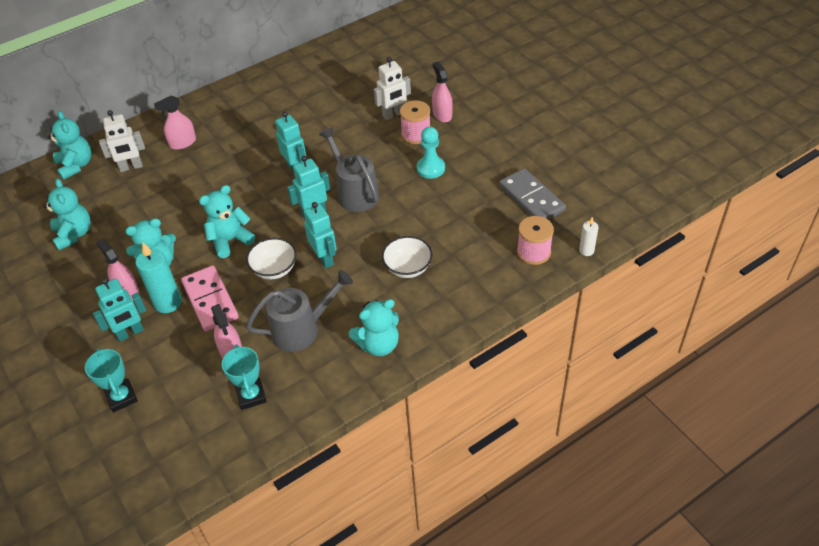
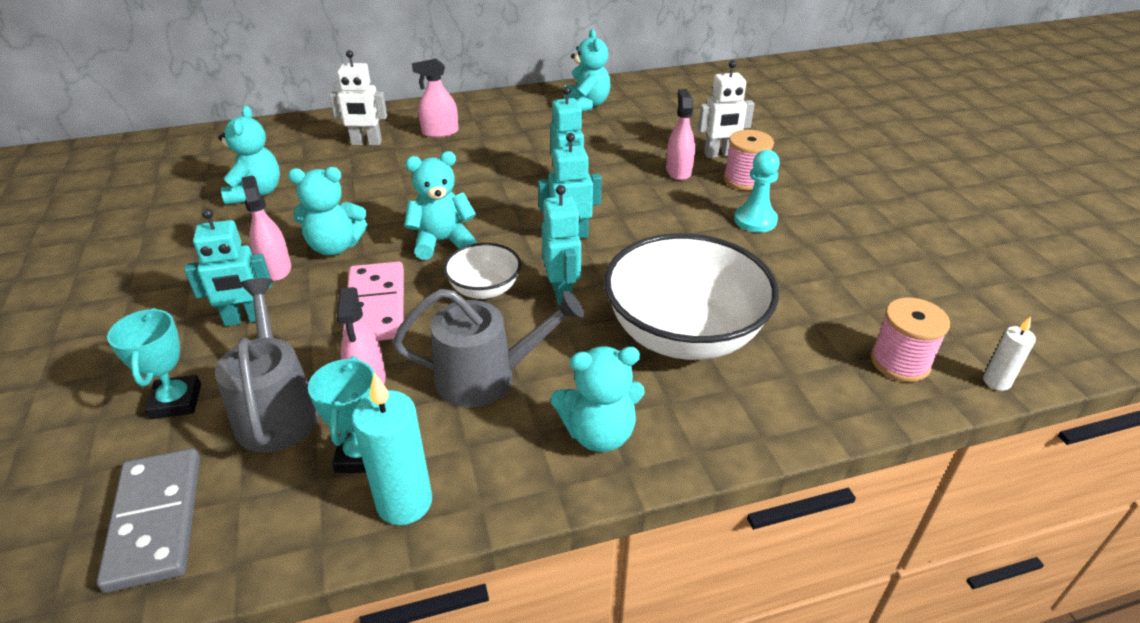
camera: 15 degrees right, 10 degrees down
turquoise teddy bear [48,111,91,180] -> turquoise teddy bear moved to [564,29,611,112]
turquoise candle [135,242,182,313] -> turquoise candle moved to [352,372,432,525]
grey watering can [319,127,379,212] -> grey watering can moved to [215,278,319,452]
white bowl [382,236,433,278] -> white bowl [604,233,779,360], size x2.02
pink spray bottle [432,61,453,122] -> pink spray bottle moved to [666,89,695,180]
grey domino [499,168,566,220] -> grey domino moved to [97,448,200,593]

